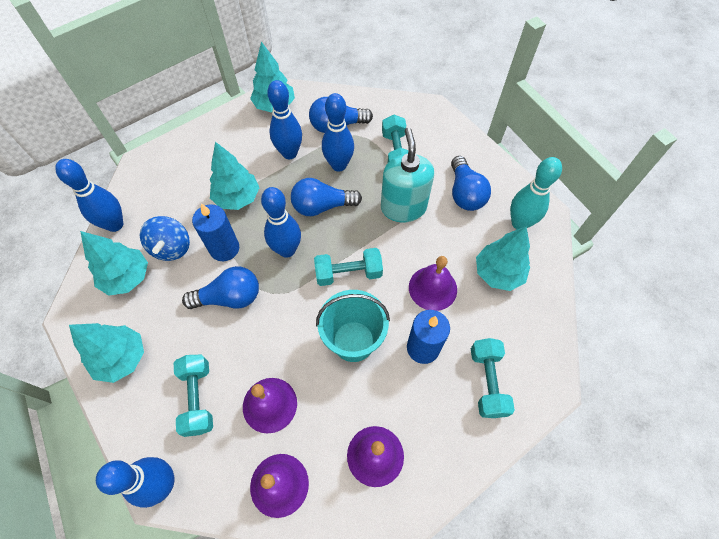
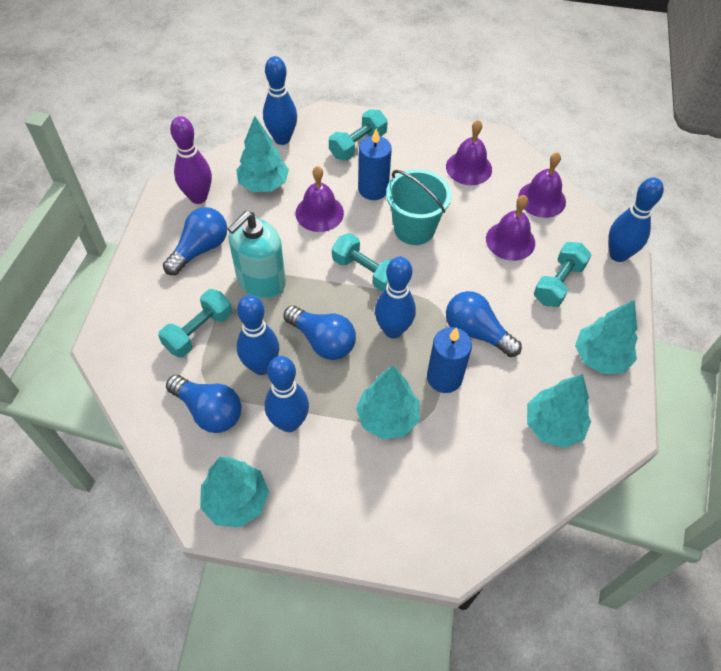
camera: 135 degrees left, 5 degrees down
blue bowling pin [55,159,124,232] -> blue bowling pin moved to [263,56,297,145]
blue spinning top [140,216,190,261] -> none
turquoise bowling pin [510,157,562,229] -> purple bowling pin [170,116,212,204]

